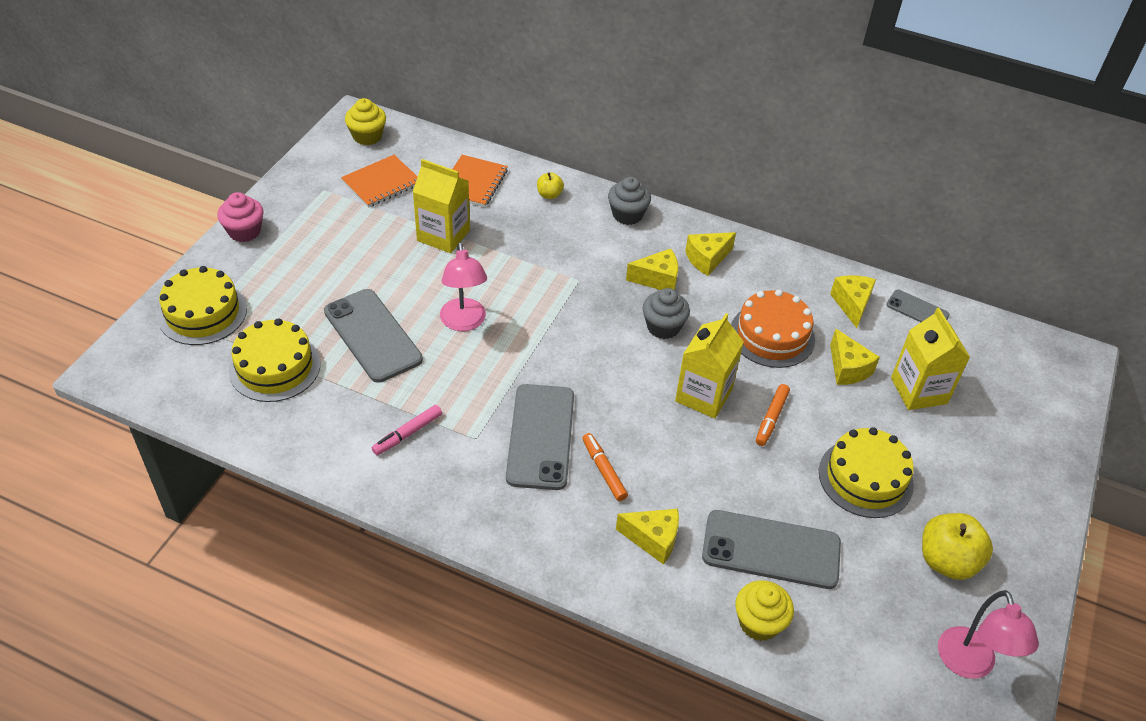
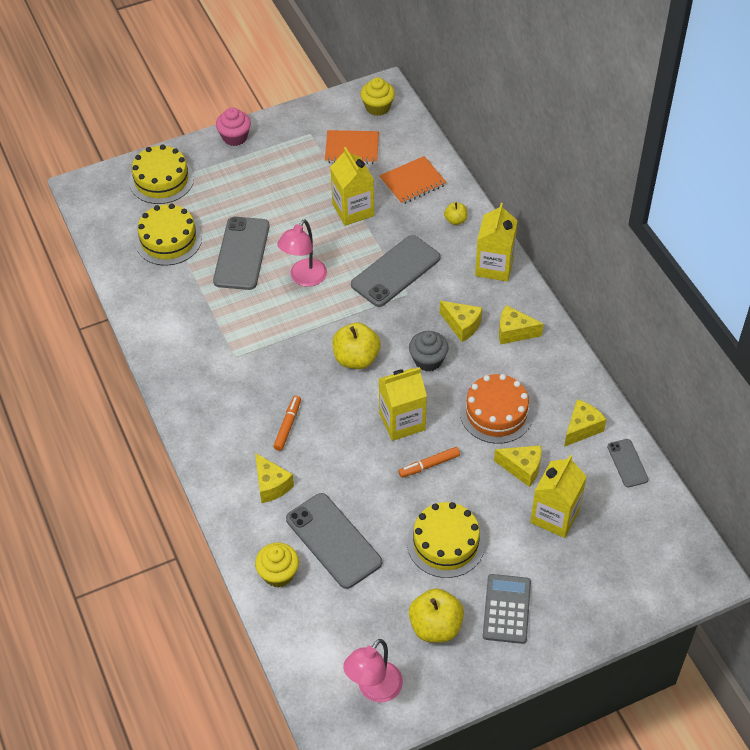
camera: 45 degrees right, 5 degrees up
pink marker [372,405,442,455] -> none
grey phone [506,384,574,490] -> grey phone moved to [351,235,441,307]
grey cupcake [608,177,651,225] -> yellow carton [475,203,518,282]
yellow cheese [830,329,880,385] -> yellow cheese turned 90 degrees counterclockwise [494,445,542,487]
none -> yellow apple [332,323,381,369]
none -> grey calculator [483,574,531,644]

